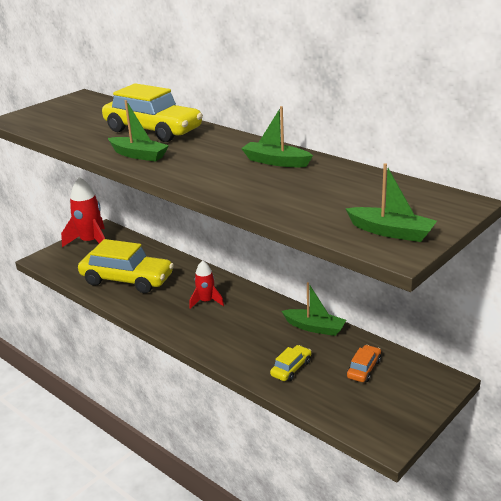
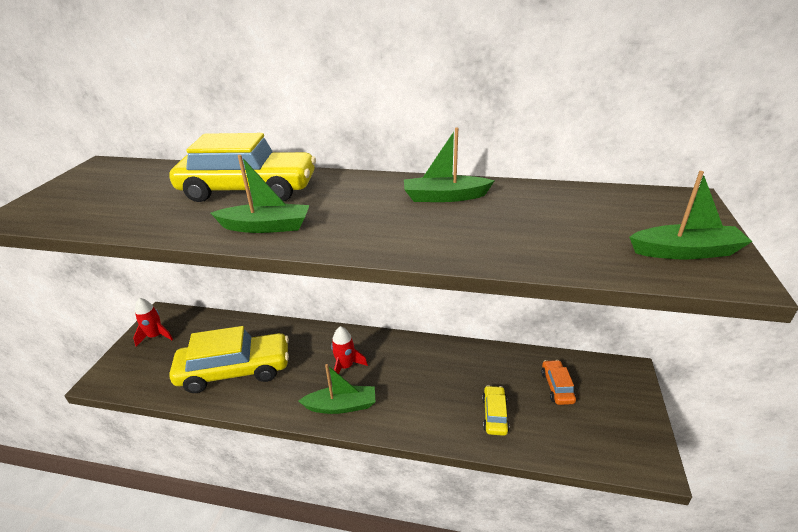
camera: 30 degrees left, 5 degrees up
red rocket [61,177,105,247] -> red rocket [133,298,173,346], size x0.58
green boat [282,282,346,336] -> green boat moved to [299,364,376,414]

